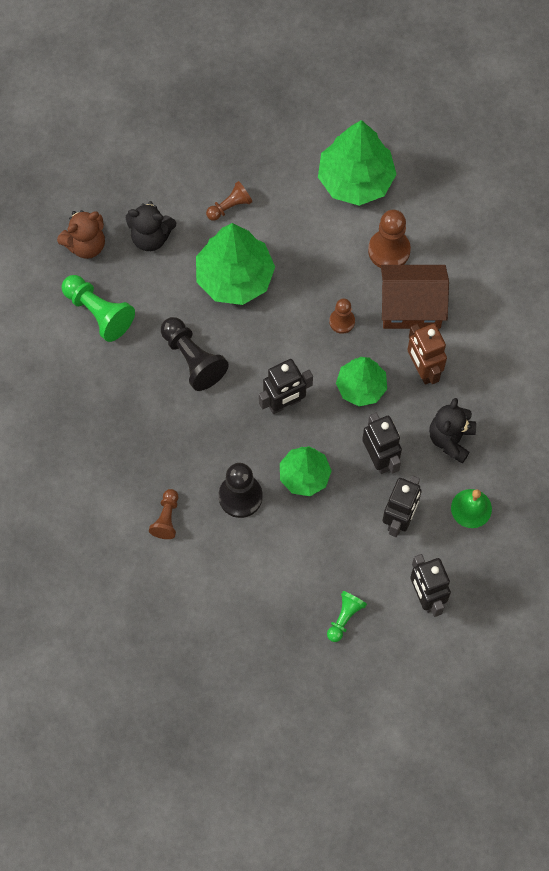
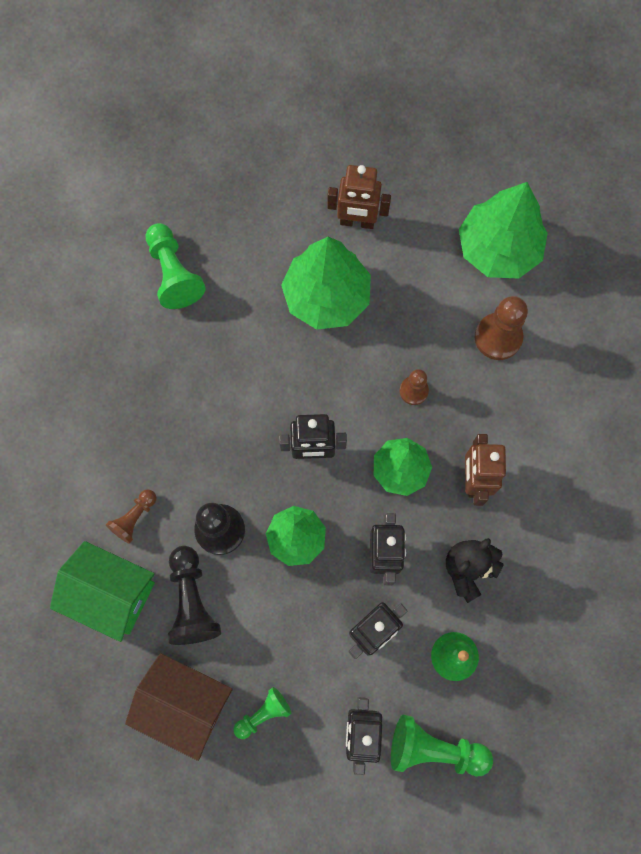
camera: 25 degrees right, 5 degrees up
brown teddy bear [57,210,105,259] -> none
black teddy bear [126,201,176,251] -> none
black pawn [161,317,229,391] -> black pawn moved to [168,546,221,645]
brown pawn [206,181,252,221] -> brown robot [327,165,391,229]
brown house [381,265,449,329] -> brown house moved to [125,653,233,761]
none -> green house [50,541,155,642]
none -> green pawn [391,715,493,776]

